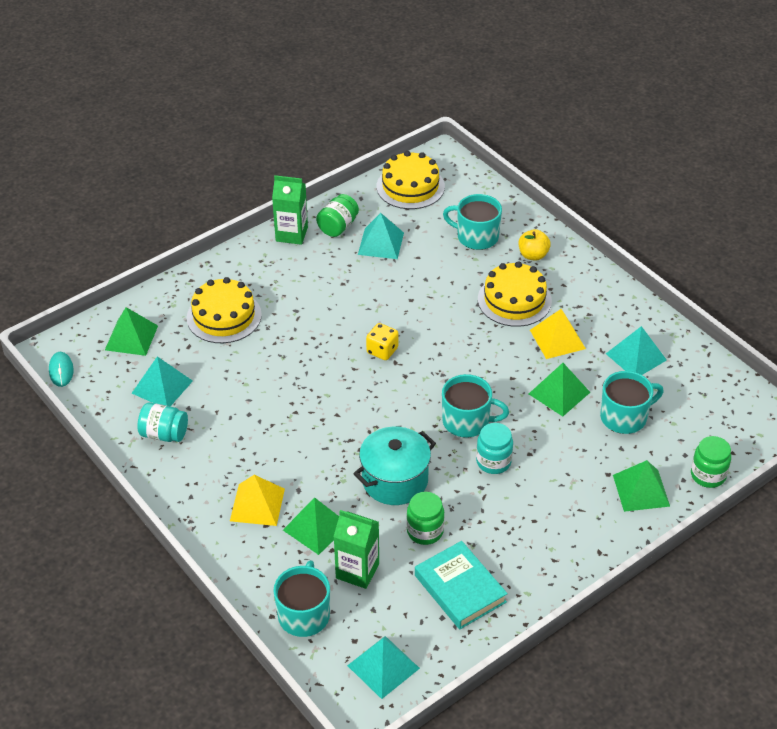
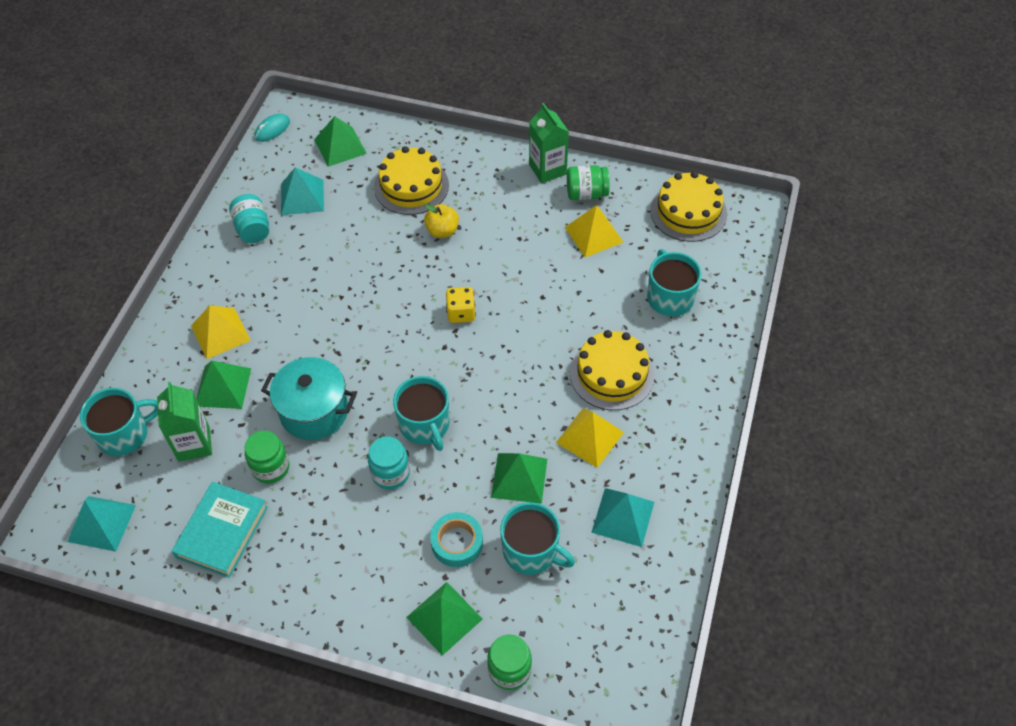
camera: 55 degrees right, 10 degrees up
turquoise pyramid [358,213,404,259] -> yellow pyramid [565,205,624,258]
yellow apple [519,229,551,261] -> yellow apple moved to [424,204,459,238]
none -> turquoise tape [430,512,483,567]

